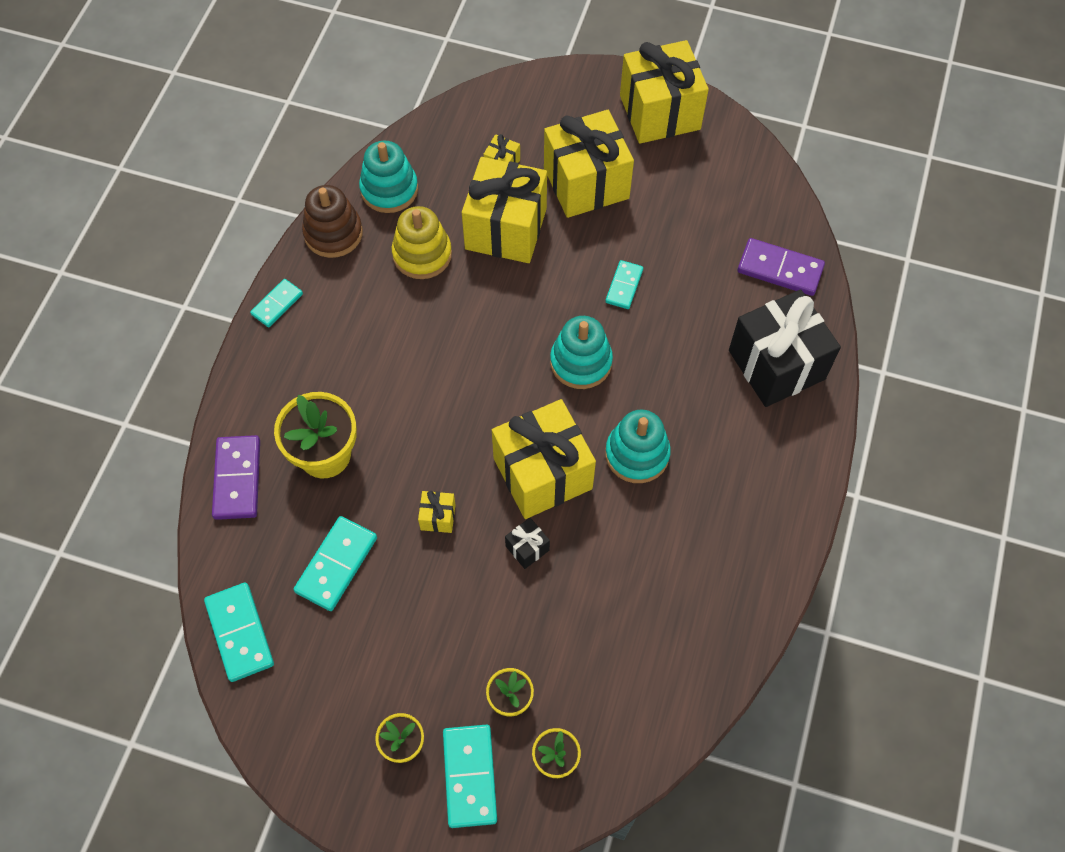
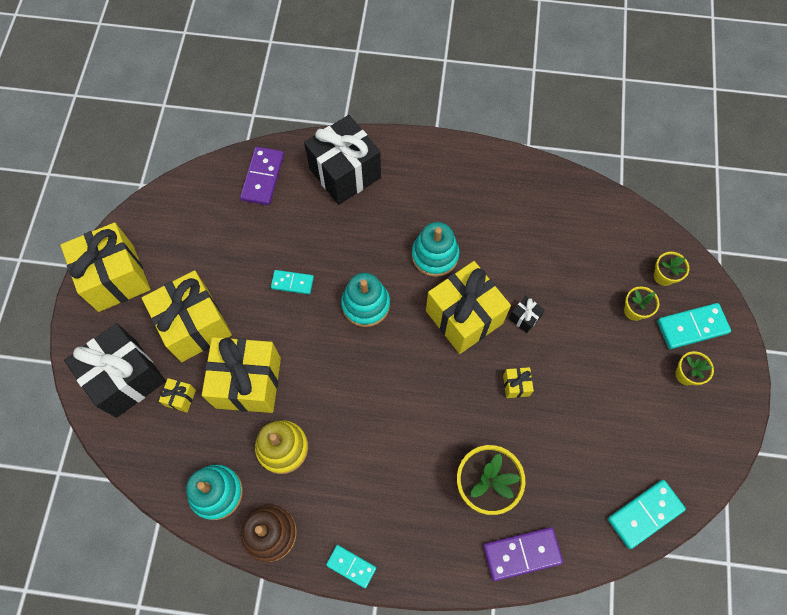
camera: 100 degrees left, 5 degrees up
turquoise domino [294,516,377,611] -> none
none -> black gift [64,323,166,418]

